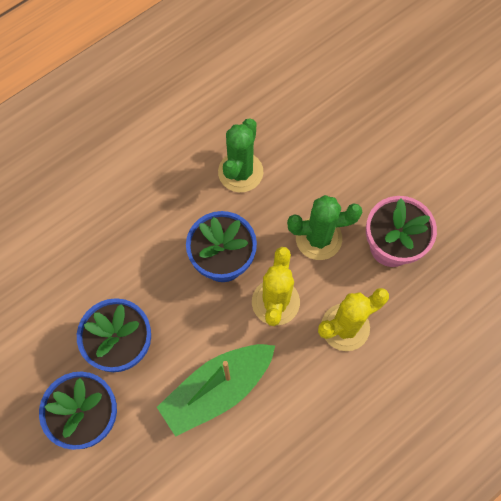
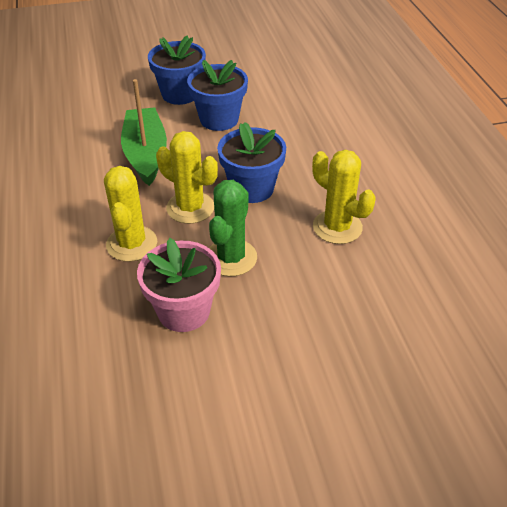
camera: 115 degrees right, 25 degrees down
green cactus [218,118,263,192] -> yellow cactus [312,150,376,244]

